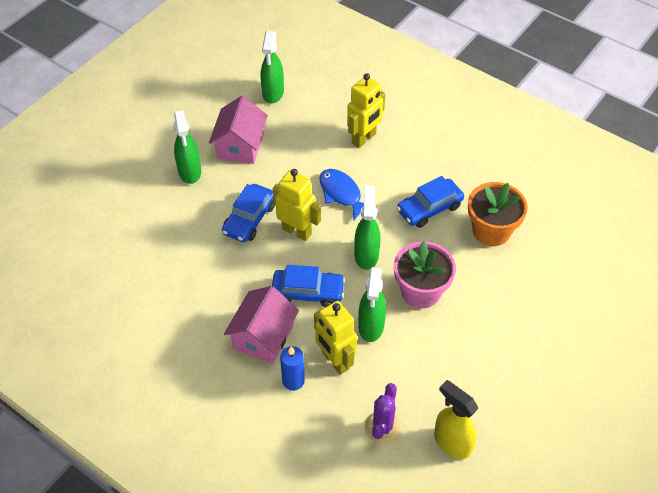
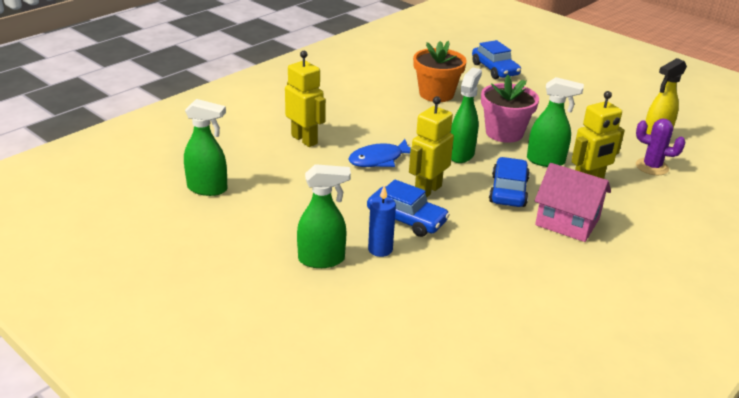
camera: 85 degrees left, 20 degrees down
pink house [209,96,268,164] -> none
blue candle [280,346,305,391] -> blue candle moved to [368,185,396,257]
green spray bottle [354,185,381,270] -> green spray bottle turned 105 degrees clockwise [450,67,482,163]
blue car [397,176,464,228] -> blue car moved to [472,40,521,79]

